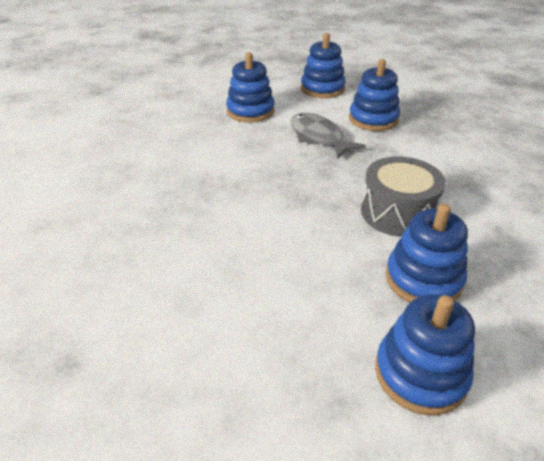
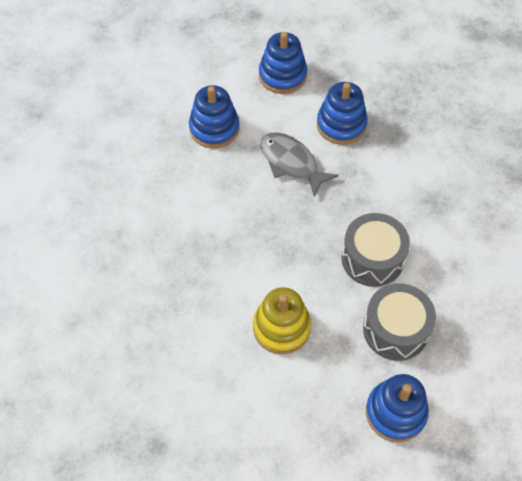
camera: 10 degrees left, 20 degrees up
blue stacking toy [386,204,468,302] -> grey drum [363,283,436,361]
none -> yellow stacking toy [253,287,311,354]

